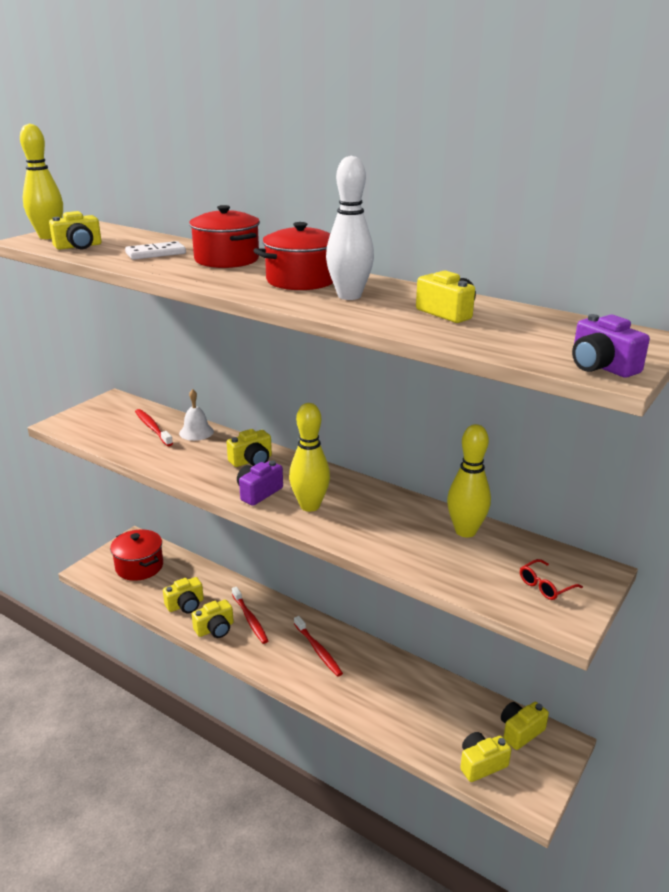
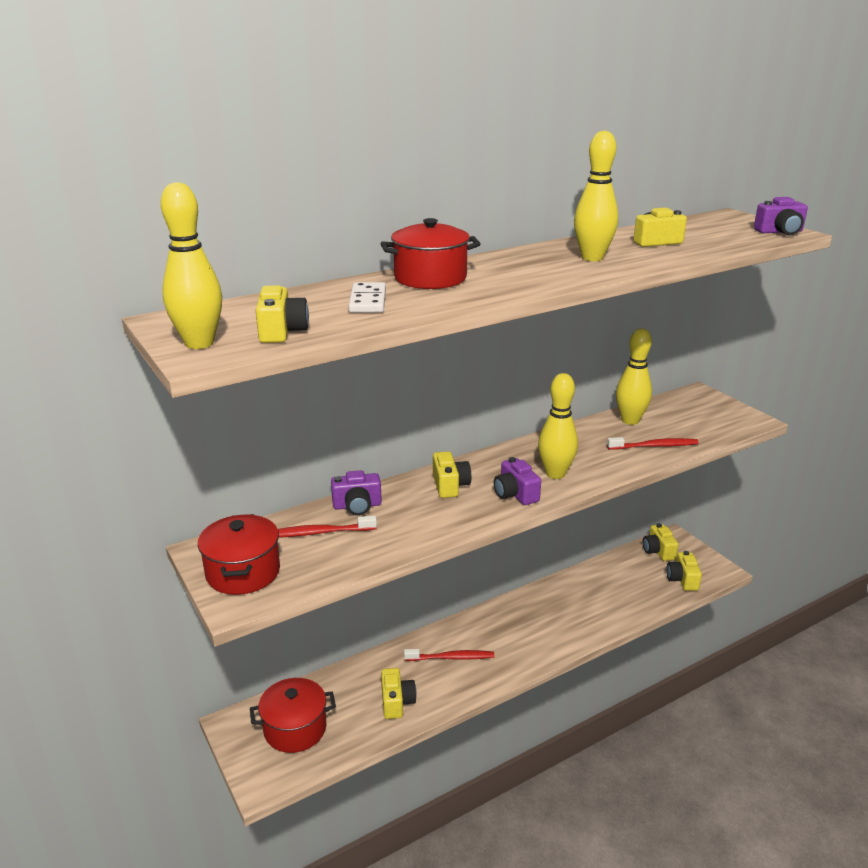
camera: 65 degrees left, 0 degrees up
white bell [179,389,214,441] -> purple camera [331,470,382,516]
yellow camera [192,599,234,638] -> none
red pot [253,222,333,290] -> red pot moved to [198,514,280,595]
red toothbrush [294,616,343,677] -> red toothbrush moved to [607,437,699,450]
white bowling pin [326,156,374,300] -> yellow bowling pin [574,130,618,261]
red glasses [520,559,583,600] -> none

